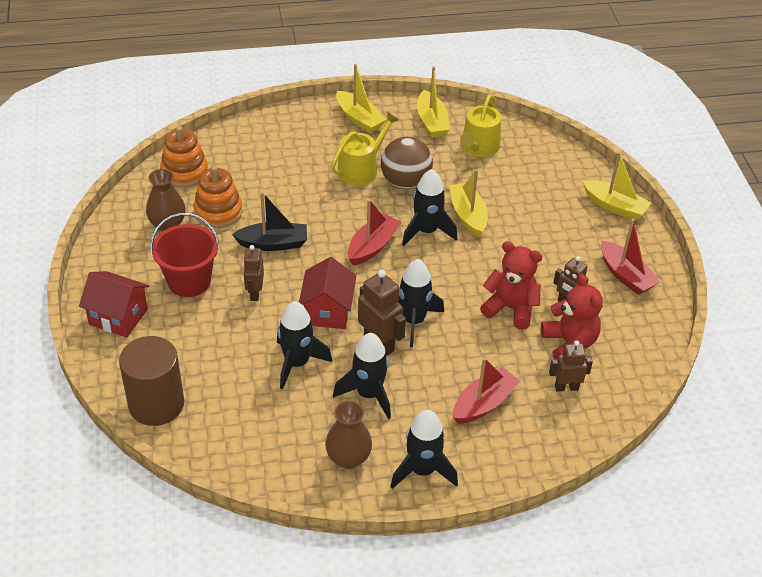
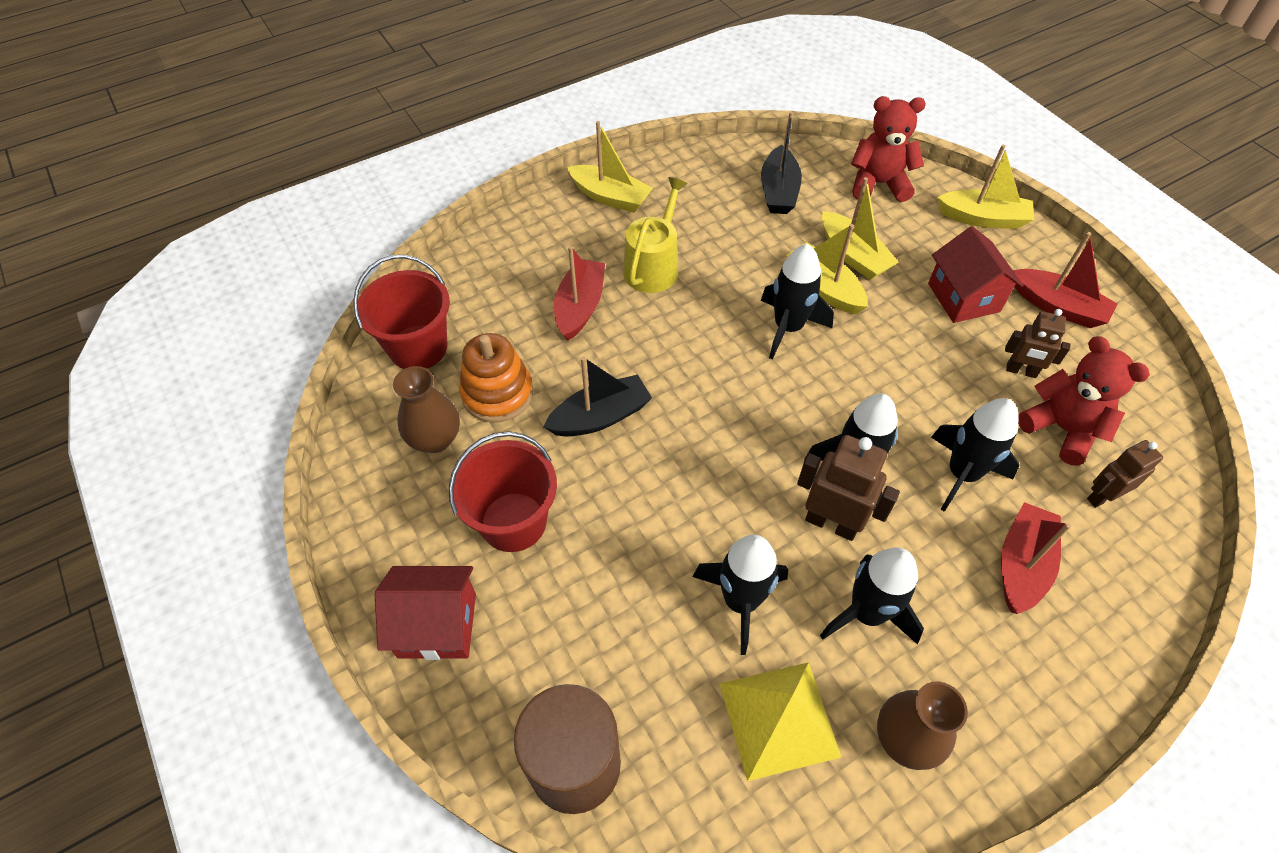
camera: 20 degrees left, 10 degrees up
orange stacking toy [160,126,208,187] -> red bucket [353,255,450,369]
brown robot [243,245,264,301] -> none
red house [299,257,356,329] -> red house moved to [928,226,1024,323]
red boat [348,199,401,266] -> red boat moved to [554,246,605,341]
brown ball [381,137,433,189] -> none
black rocket [390,410,458,489] -> black rocket moved to [931,398,1019,512]
yellow boat [417,66,450,138] -> yellow boat moved to [822,177,899,280]
yellow watering can [460,94,501,157] -> black boat [761,112,802,214]
red teddy bear [480,241,542,330] -> red teddy bear moved to [851,96,926,202]
none -> yellow pyramid [720,662,842,781]

